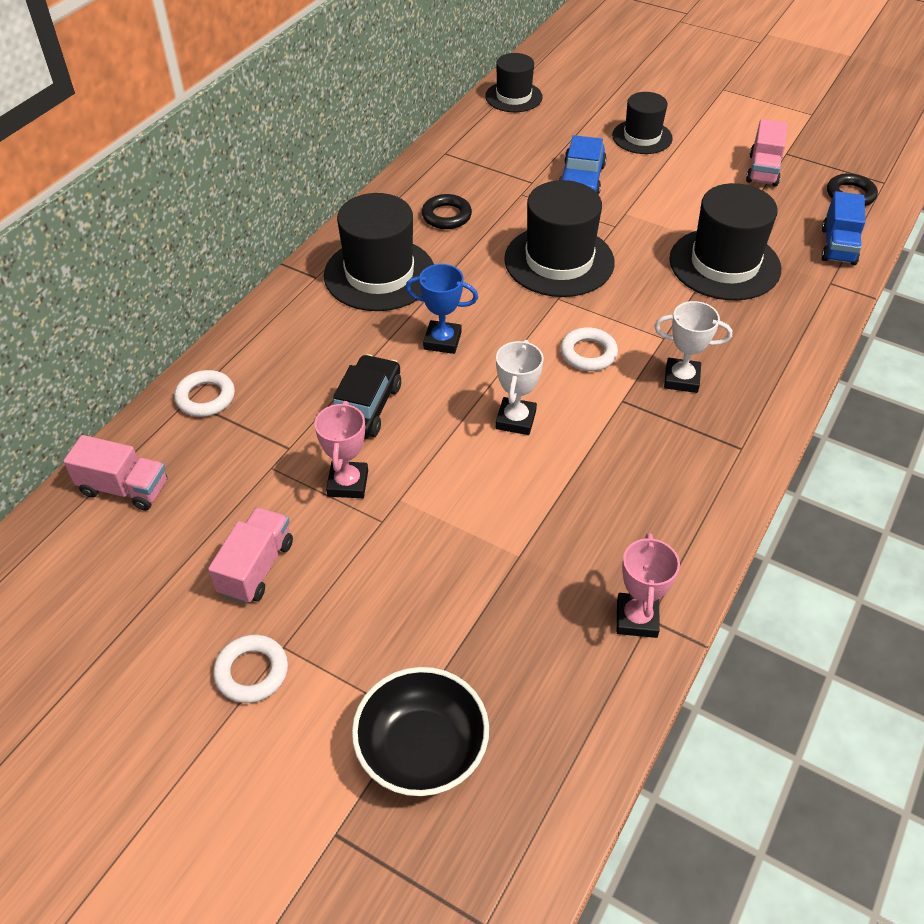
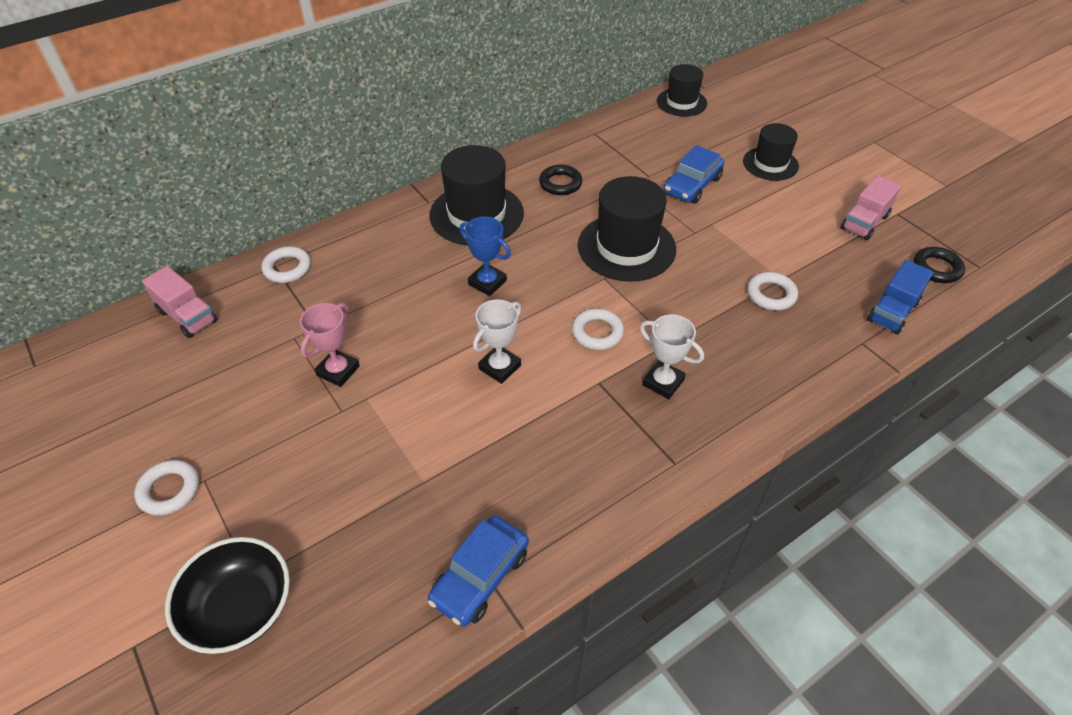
camera: 25 degrees right, 0 degrees up
pink truck [208,507,293,604] -> none
black car [333,354,401,439] -> none
pink trophy [617,533,680,638] -> blue car [428,515,529,627]
black hat [670,183,781,300] -> white ring [747,272,798,311]

